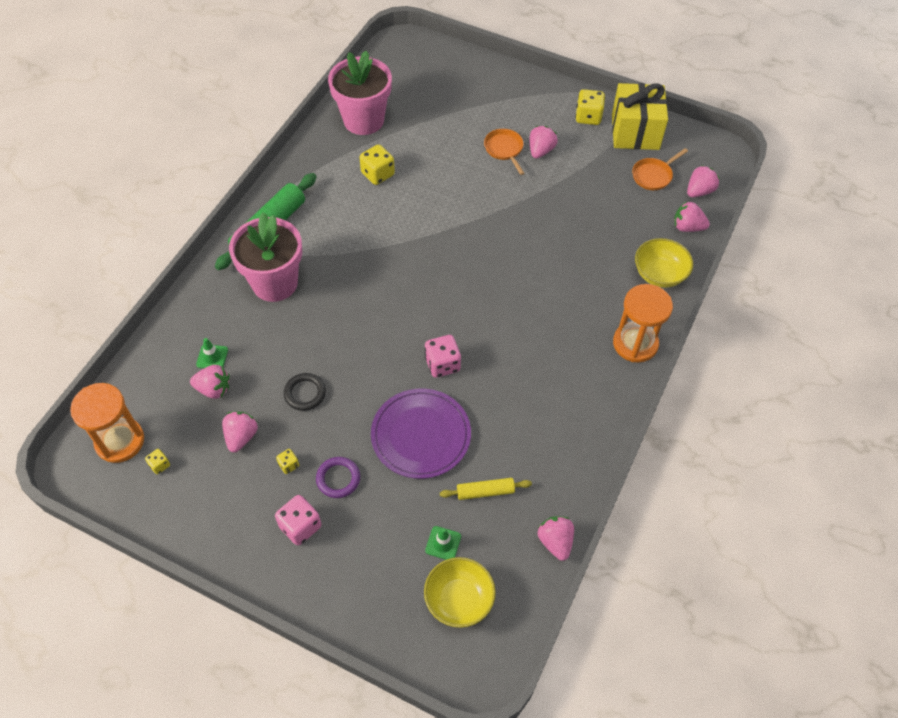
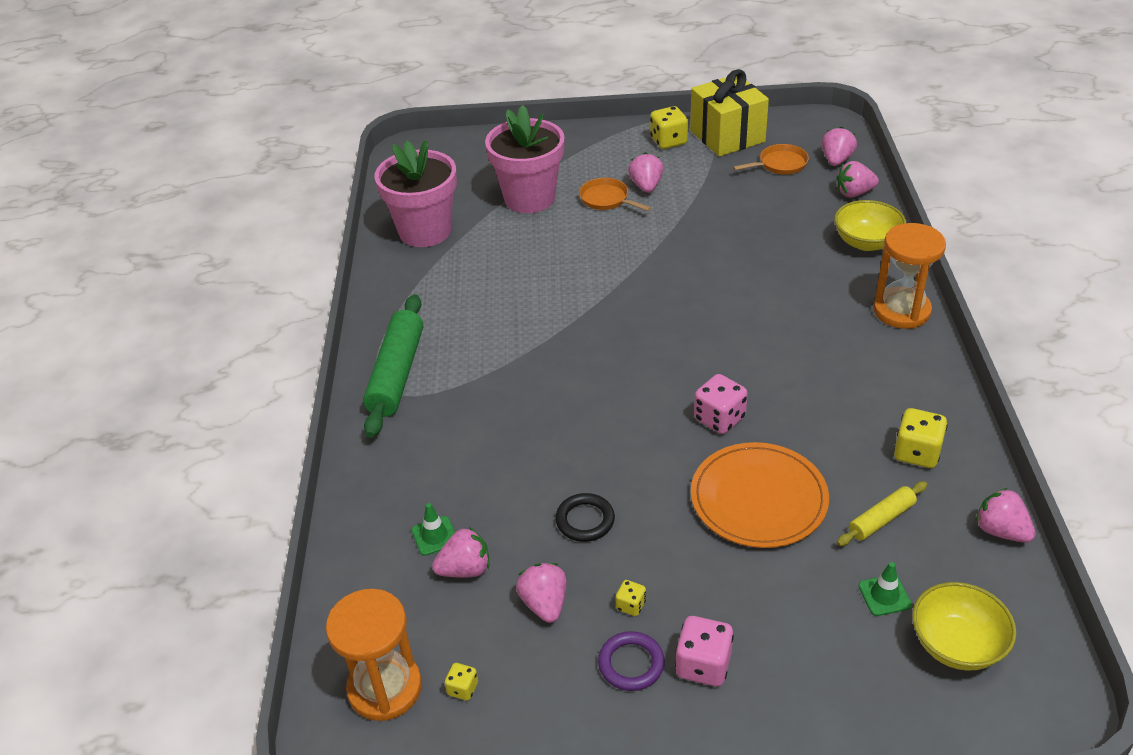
camera: 25 degrees left, 15 degrees down
pink flower pot [229,212,302,302] -> pink flower pot moved to [485,105,565,213]
purple ring [316,457,360,498] -> purple ring moved to [598,631,665,691]
yellow dice [359,144,395,185] -> yellow dice moved to [894,408,948,468]
purple plate [371,389,471,479] -> orange plate [691,442,829,548]
orange pan [632,148,688,190] -> orange pan turned 135 degrees counterclockwise [733,144,809,174]

